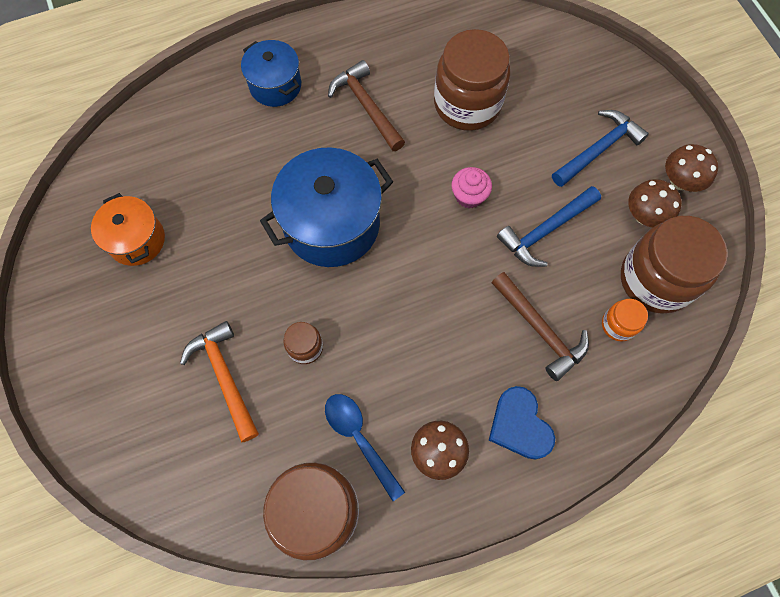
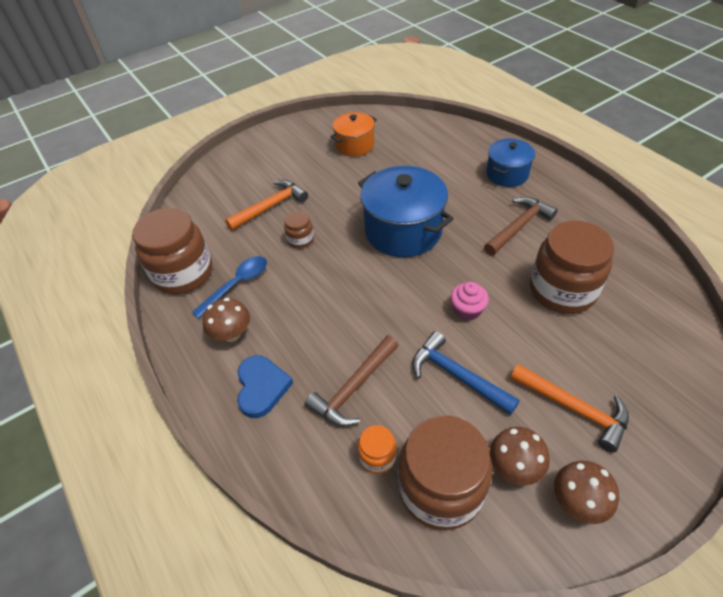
camera: 80 degrees right, 20 degrees down
blue heart [489,386,555,459] -> blue heart turned 120 degrees clockwise [237,355,293,418]
blue hammer [552,110,649,187] -> orange hammer [510,364,629,453]

